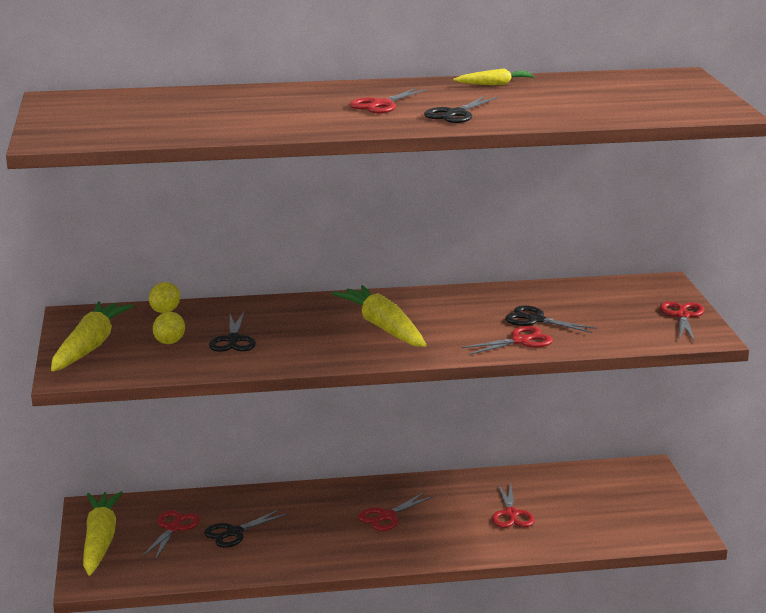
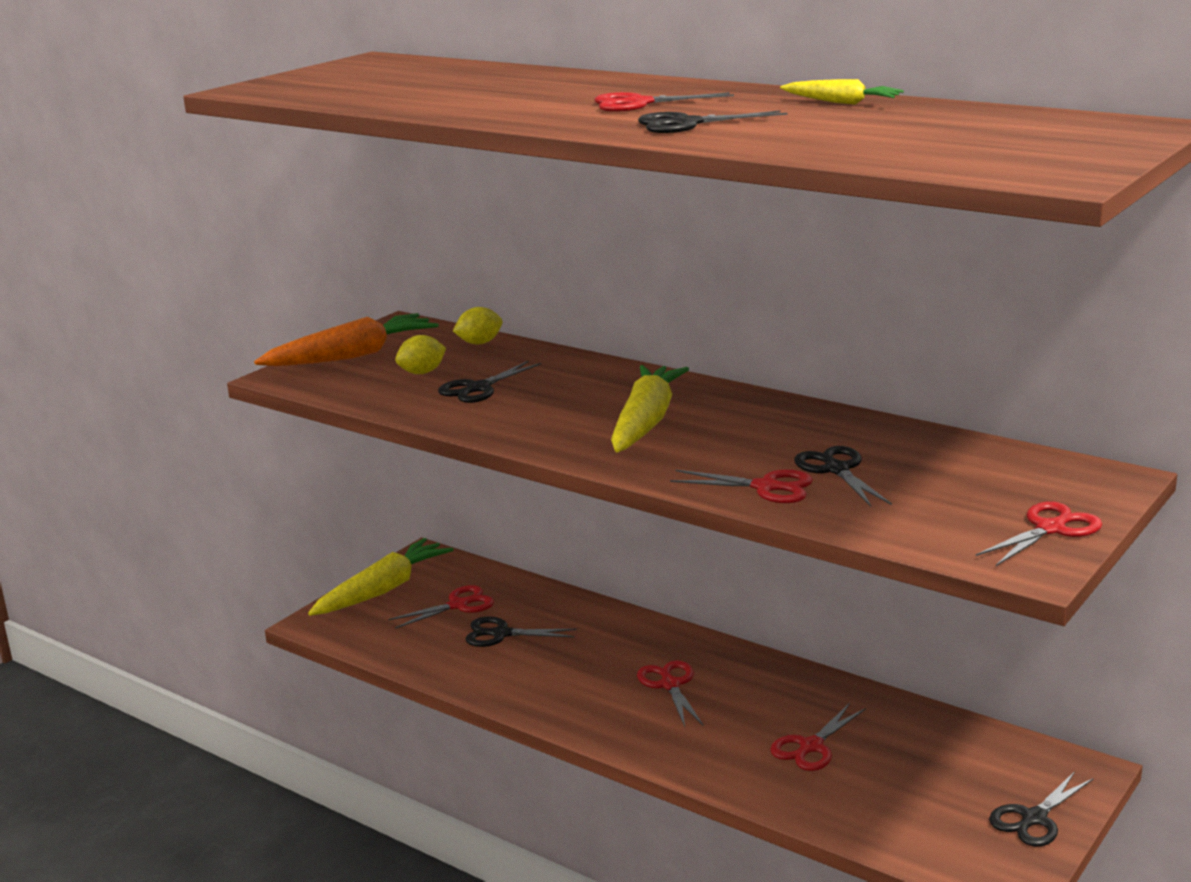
camera: 45 degrees right, 0 degrees up
yellow carrot [51,301,133,372] -> orange carrot [254,313,439,366]
red scissors [358,492,434,531] -> red scissors turned 75 degrees clockwise [637,661,703,727]
none -> black scissors [989,771,1093,847]

